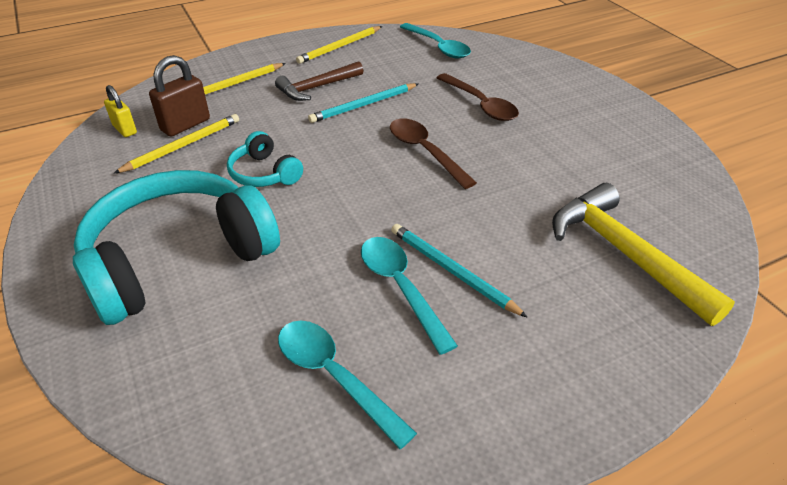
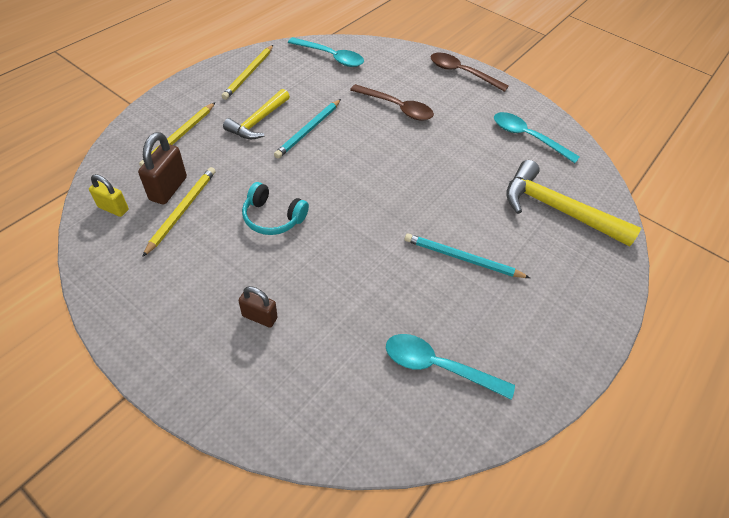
camera: 30 degrees left, 10 degrees up
turquoise headphones [73,170,280,325] -> brown padlock [238,286,278,328]
brown hammer [275,61,363,101] -> yellow hammer [223,89,290,139]
turquoise spoon [361,237,458,355] -> turquoise spoon moved to [494,112,580,163]
brown spoon [390,118,477,189] -> brown spoon moved to [431,53,509,92]

